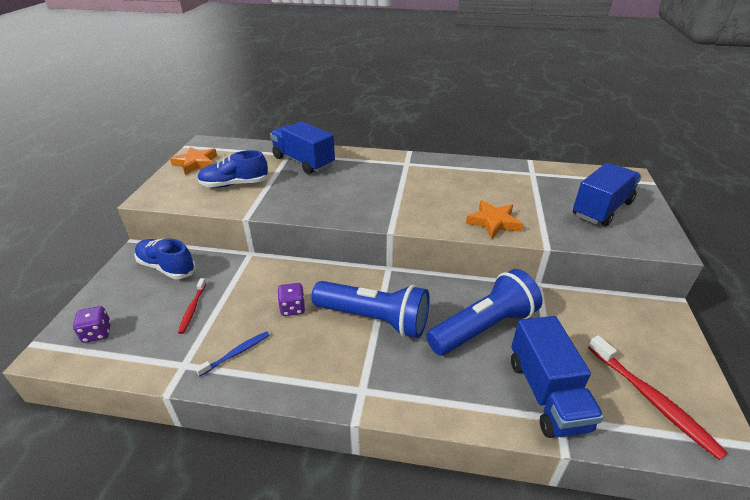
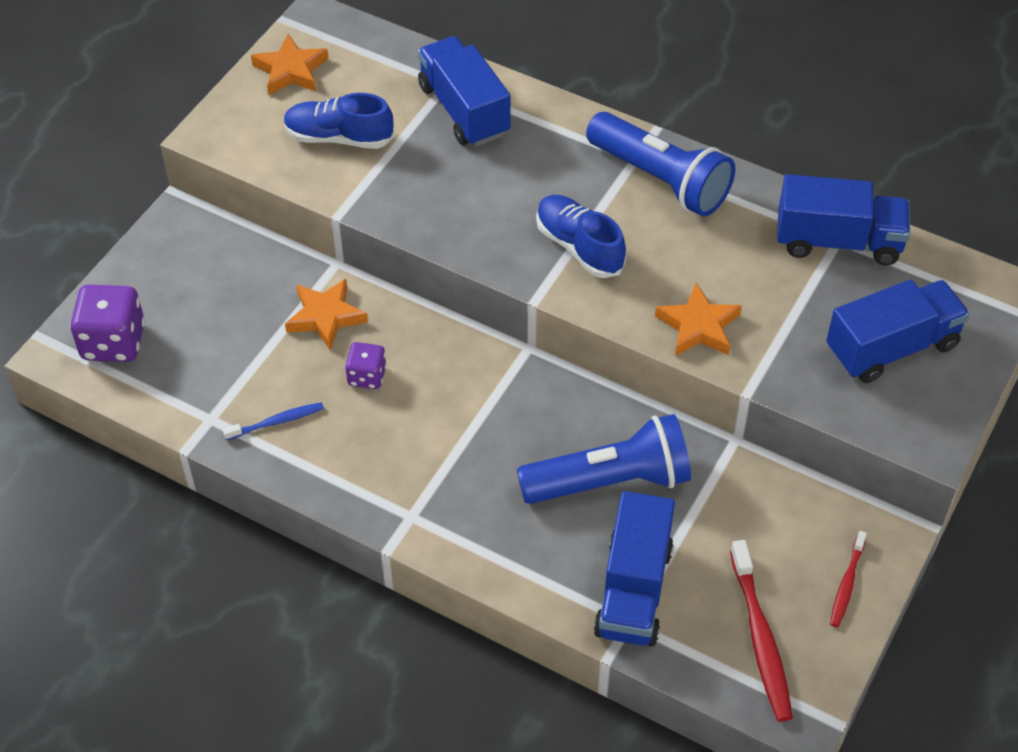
camera: 20 degrees right, 15 degrees up
purple dice [73,306,111,343] -> purple dice [70,285,145,362], size x1.72
blue shoe [135,238,196,279] -> blue shoe moved to [536,195,626,278]
red toothbrush [178,278,206,334] -> red toothbrush moved to [830,531,867,627]
blue flashlight [311,281,430,338] -> blue flashlight moved to [586,112,735,216]
none -> orange star [285,279,368,350]
none -> blue truck [777,174,910,266]

